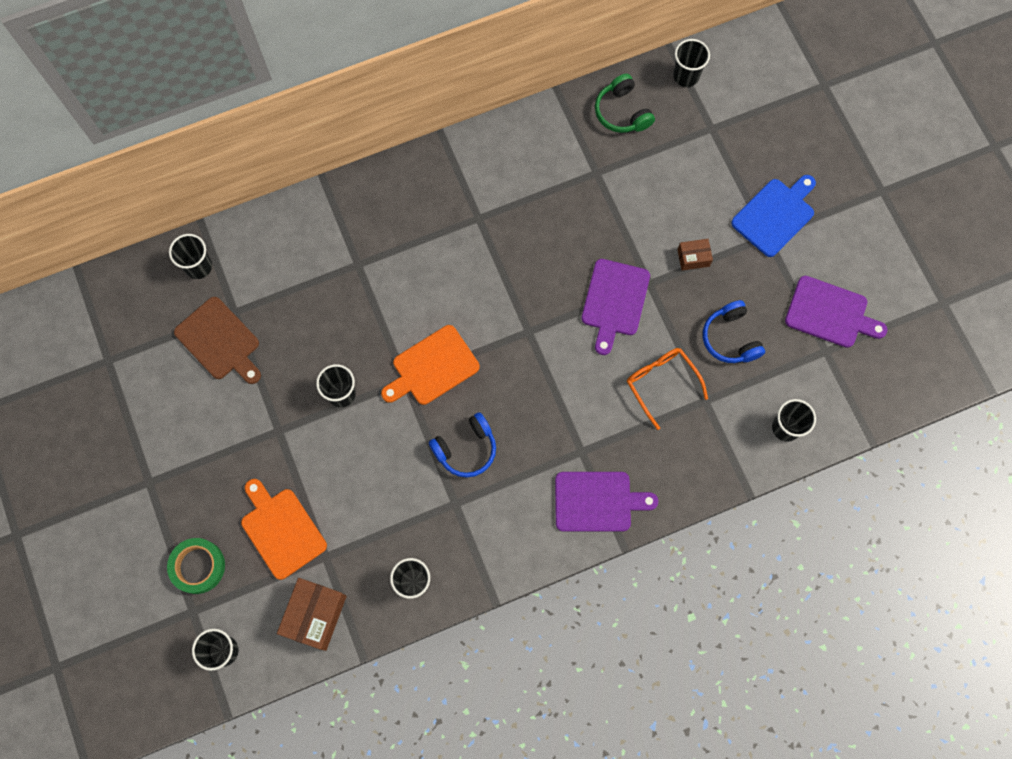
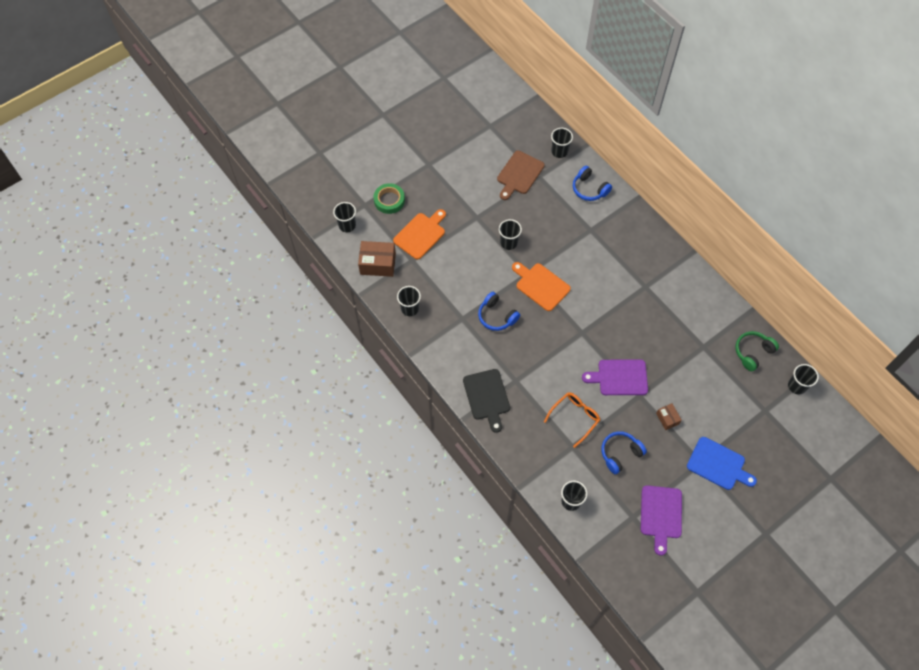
camera: 75 degrees right, 10 degrees down
purple cutting board [555,472,658,532] -> black cutting board [463,369,510,433]
none -> blue headphones [573,166,612,201]

